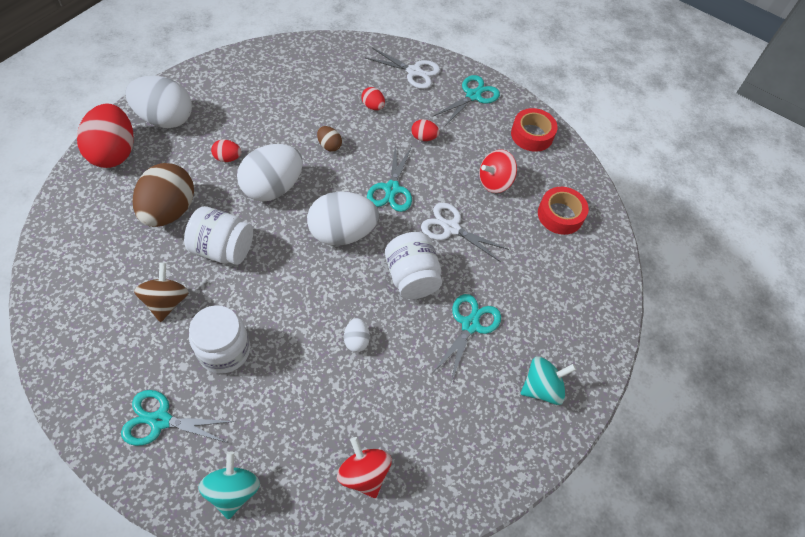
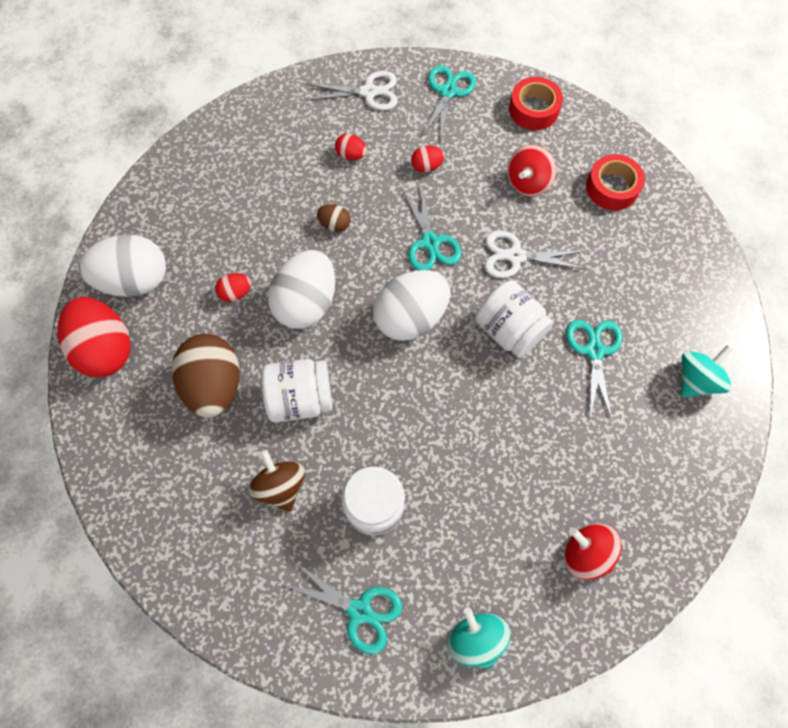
camera: 20 degrees left, 10 degrees up
turquoise scissors [121,390,236,446] -> turquoise scissors turned 135 degrees counterclockwise [283,561,402,655]
white egg [344,318,370,352] -> none

